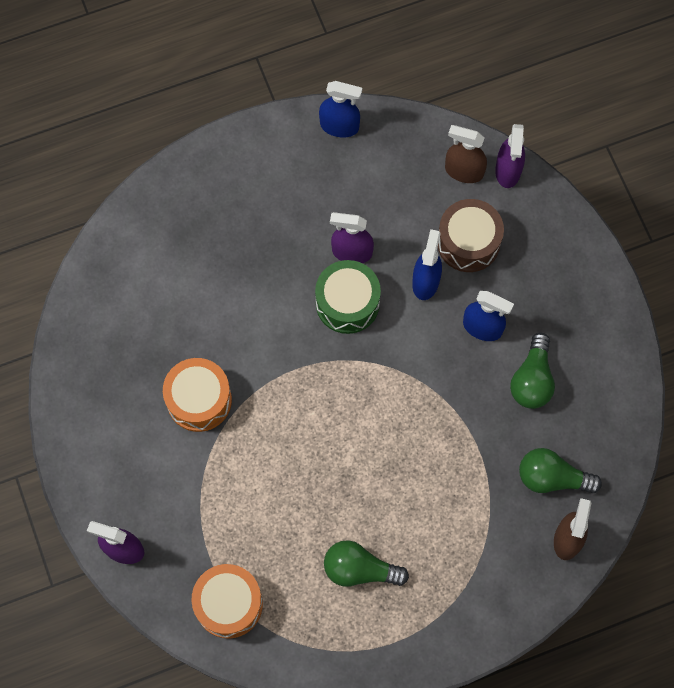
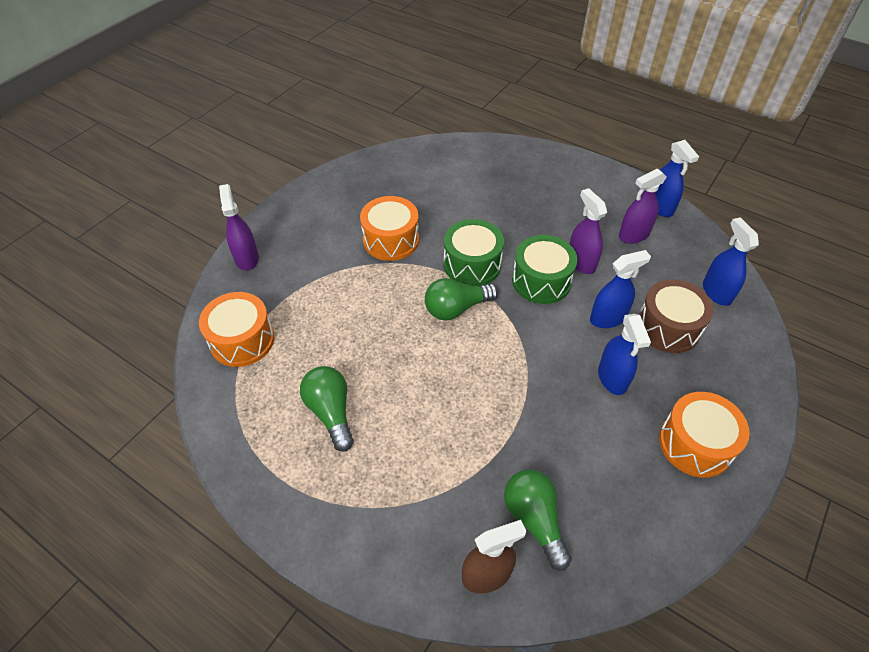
camera: 55 degrees right, 20 degrees down
brown spray bottle [445,125,487,183] -> blue spray bottle [703,217,759,306]
purple spray bottle [495,124,525,188] -> purple spray bottle moved to [619,169,667,244]
green light bulb [510,333,555,409] -> green light bulb moved to [425,278,498,321]
none -> green drum [443,219,504,286]
none -> orange drum [659,392,750,478]

